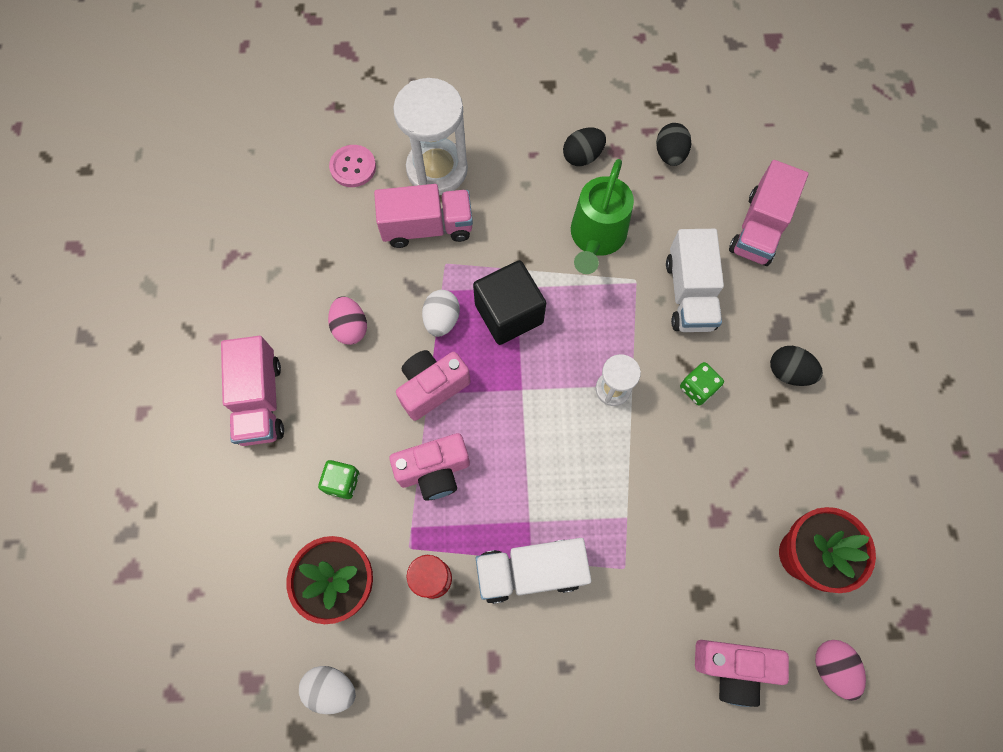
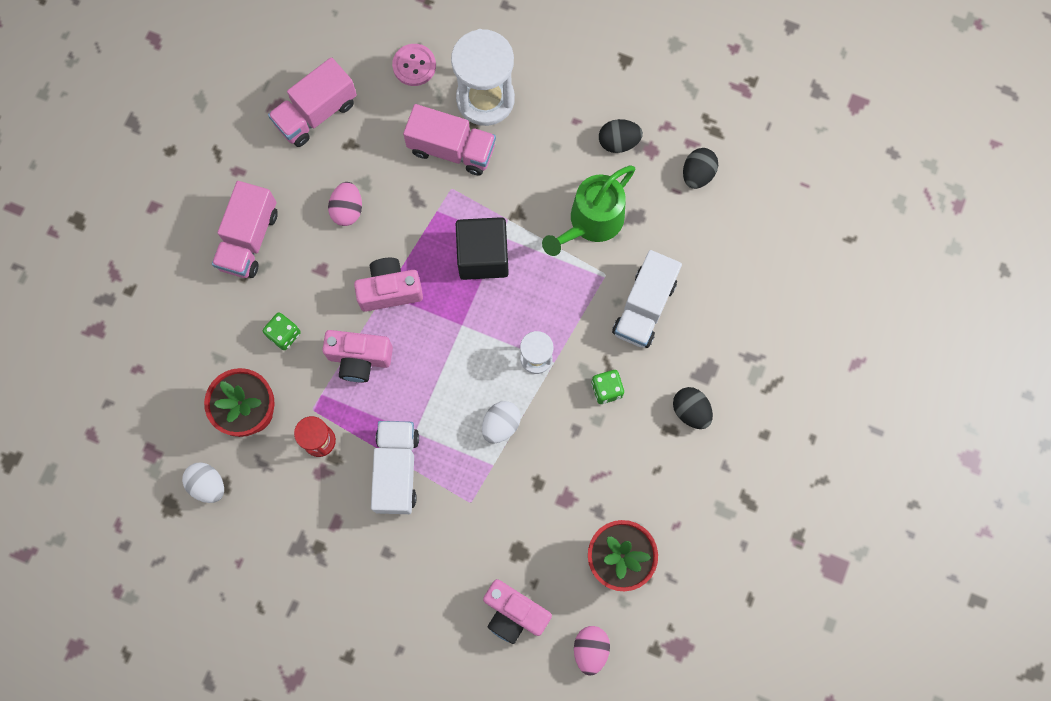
camera: 25 degrees right, 5 degrees up
white egg [422,290,460,337] -> white egg moved to [482,401,521,444]
white truck [476,538,592,604] -> white truck turned 75 degrees clockwise [371,421,419,514]
pink truck [729,160,809,266] -> pink truck moved to [268,57,357,147]

